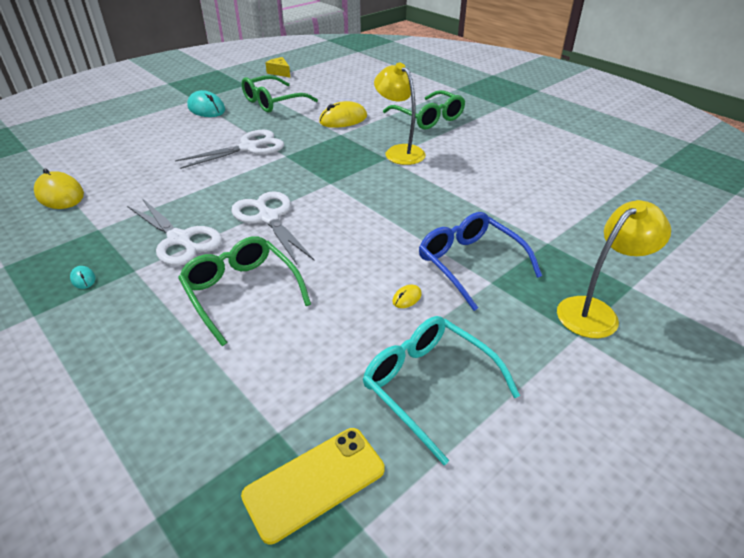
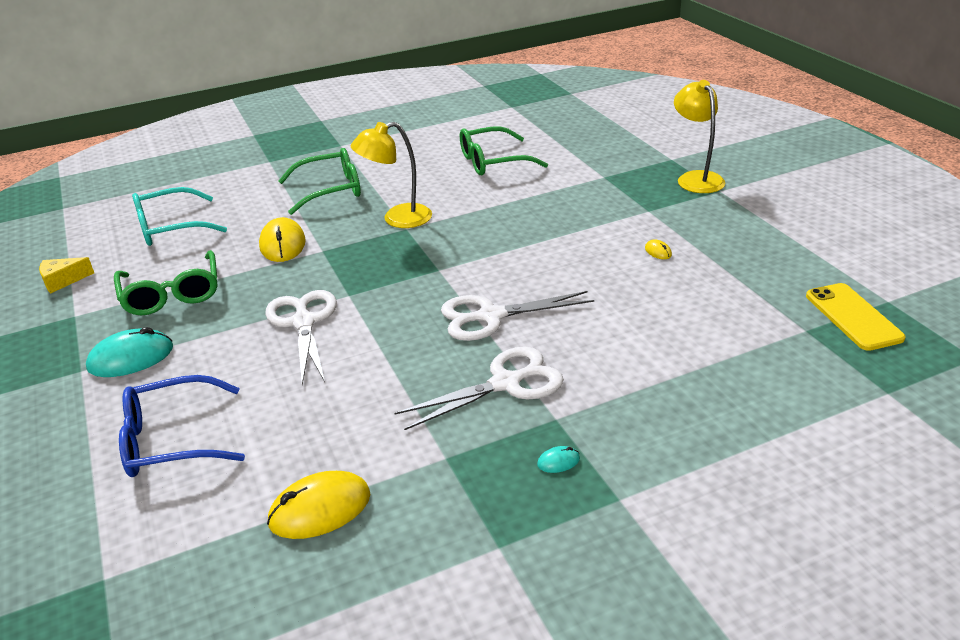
camera: 70 degrees left, 5 degrees down
green glasses [178,236,311,346] -> green glasses moved to [460,126,548,175]
turquoise glasses [363,316,520,465] -> turquoise glasses moved to [132,187,227,246]
blue glasses [419,212,542,311] -> blue glasses moved to [119,375,245,477]

